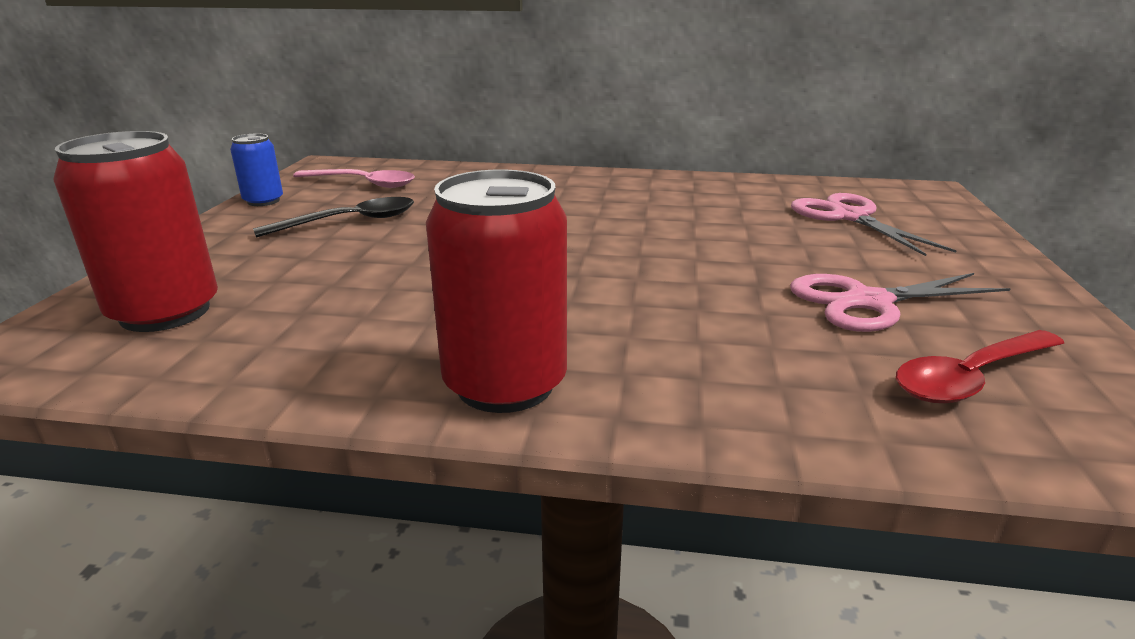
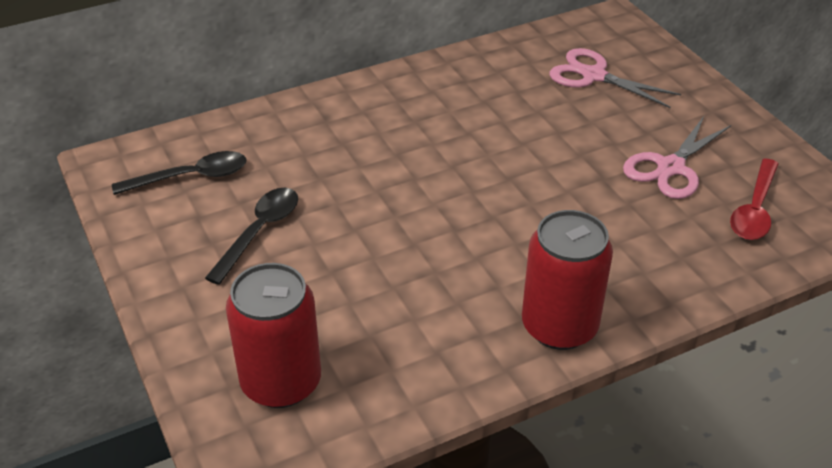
camera: 35 degrees left, 15 degrees up
blue can [230,133,283,206] -> none
pink spoon [293,169,415,188] -> black spoon [112,151,246,195]

